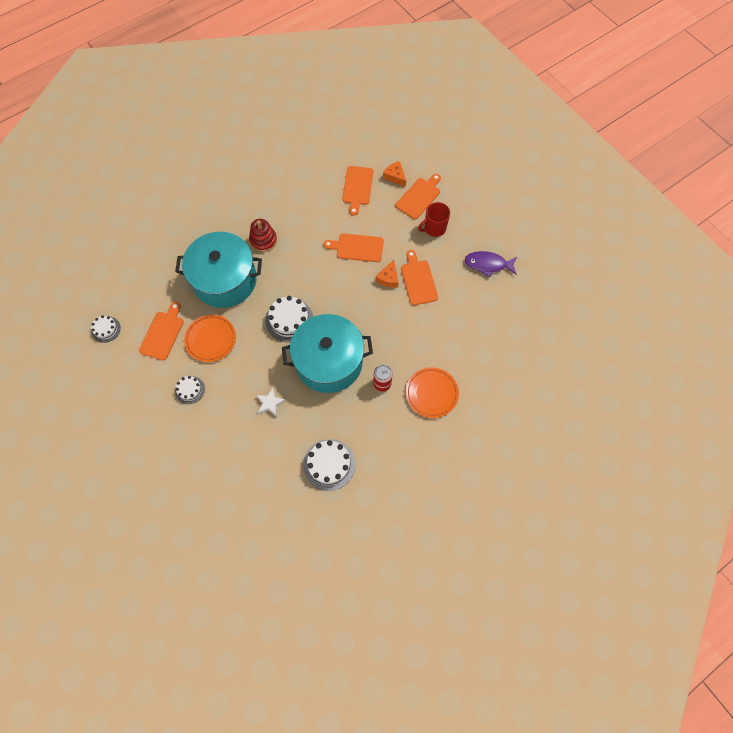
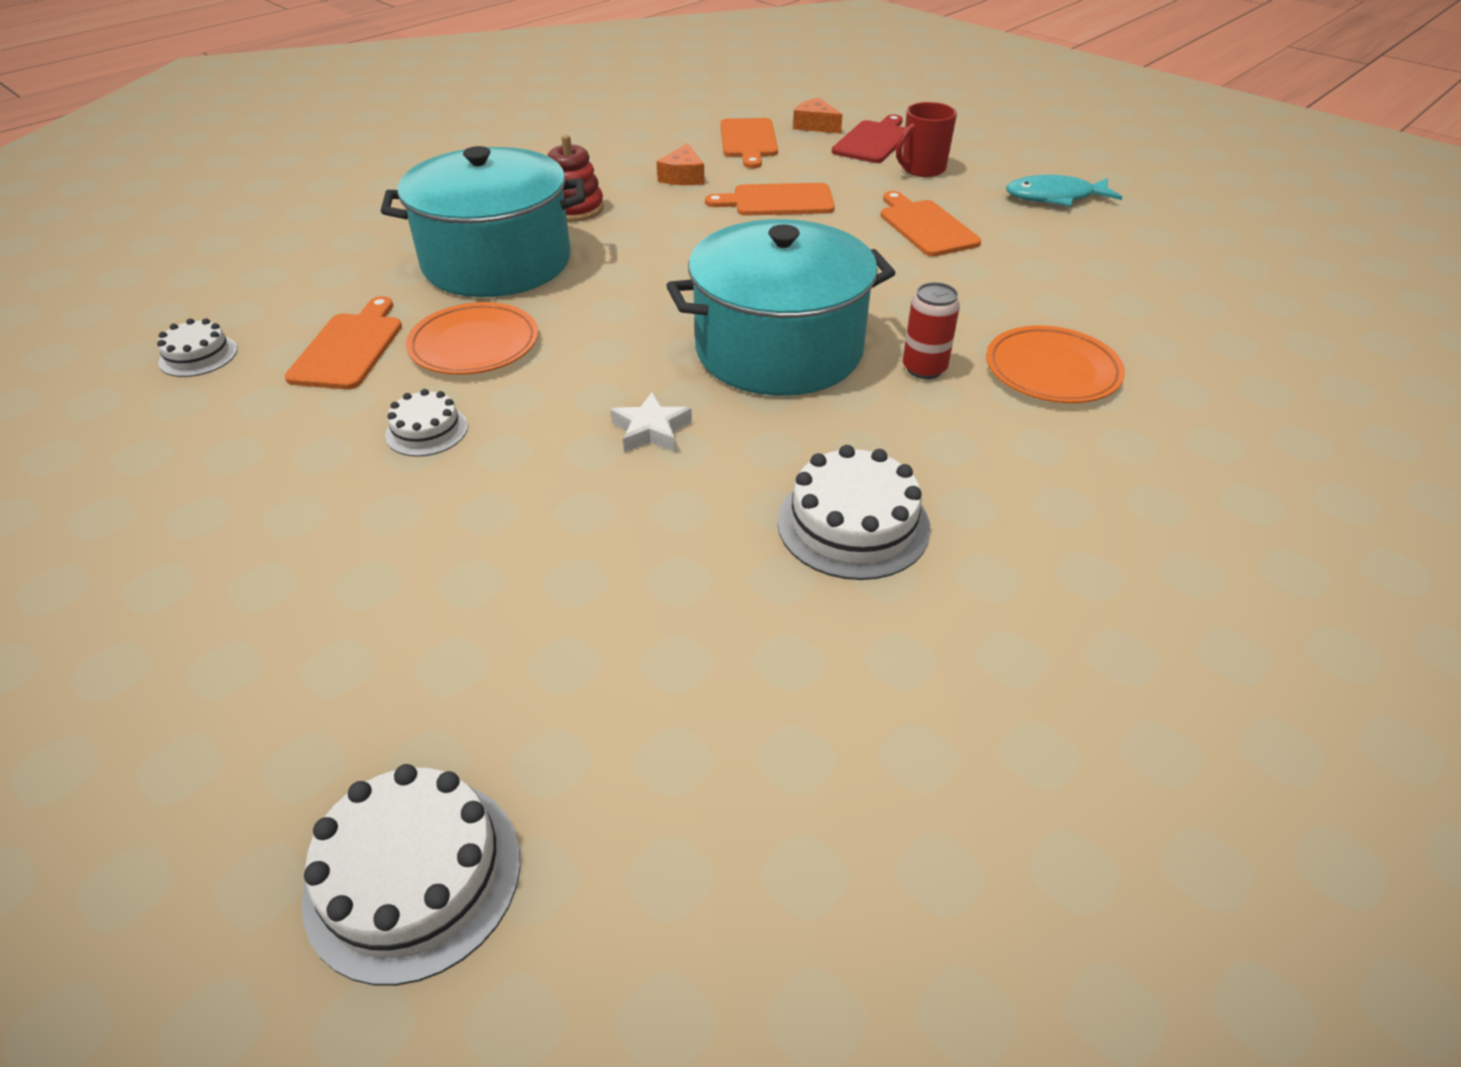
camera: 10 degrees left, 25 degrees down
white cake [265,296,313,342] -> white cake moved to [302,764,520,986]
orange cheese [376,260,399,288] -> orange cheese moved to [657,143,705,185]
orange cutting board [396,174,441,219] -> red cutting board [832,115,905,163]
purple fish [465,251,518,278] -> turquoise fish [1006,175,1122,207]

